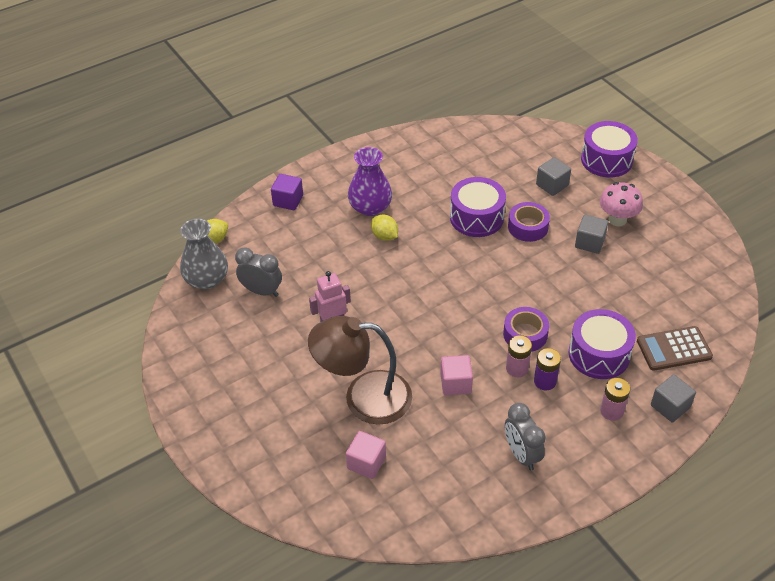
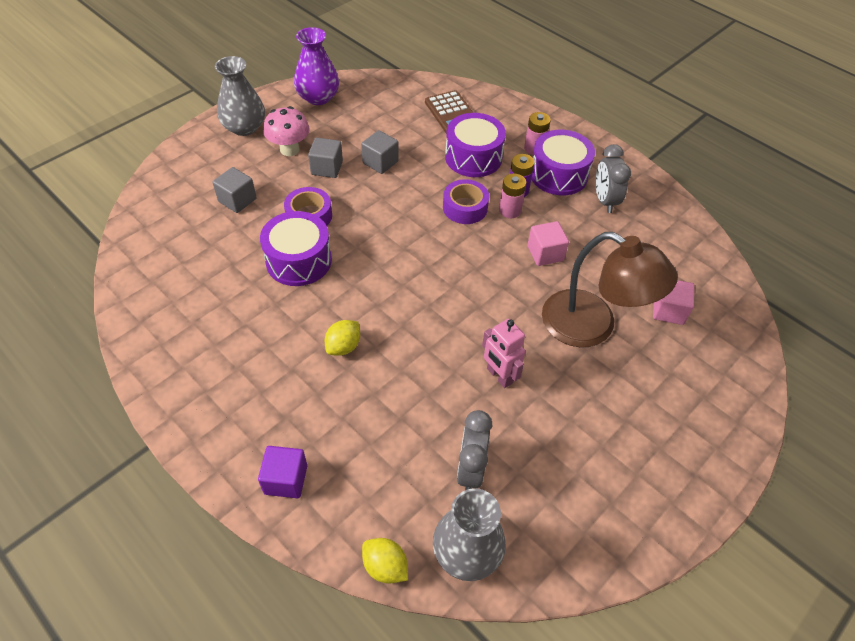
camera: 105 degrees left, 5 degrees up
brown lamp [308,316,412,425] -> brown lamp turned 45 degrees counterclockwise [542,232,678,347]
purple vase [348,147,392,216] -> purple vase moved to [294,27,339,105]
grey clock [505,403,546,470] -> grey clock turned 120 degrees clockwise [595,144,631,213]
purple drum [581,121,638,178] -> purple drum moved to [531,130,595,195]
grey cube [651,374,696,422] -> grey cube moved to [361,130,399,174]
none -> grey vase [215,56,265,136]

